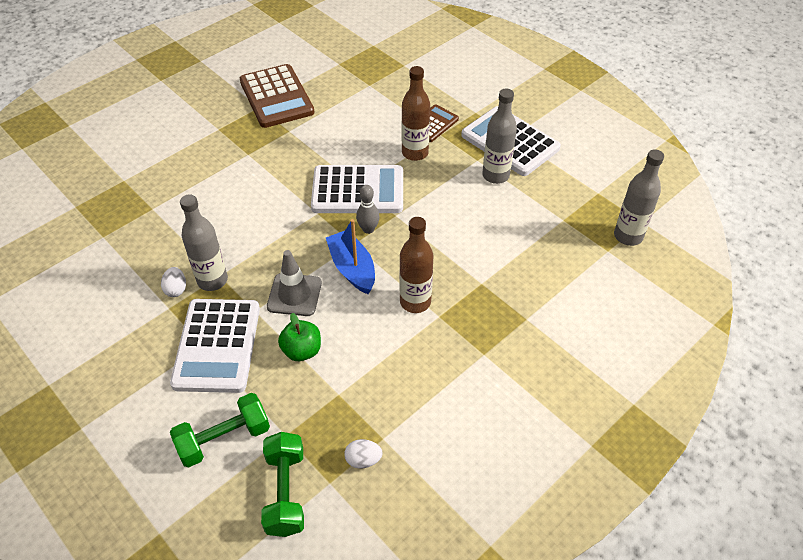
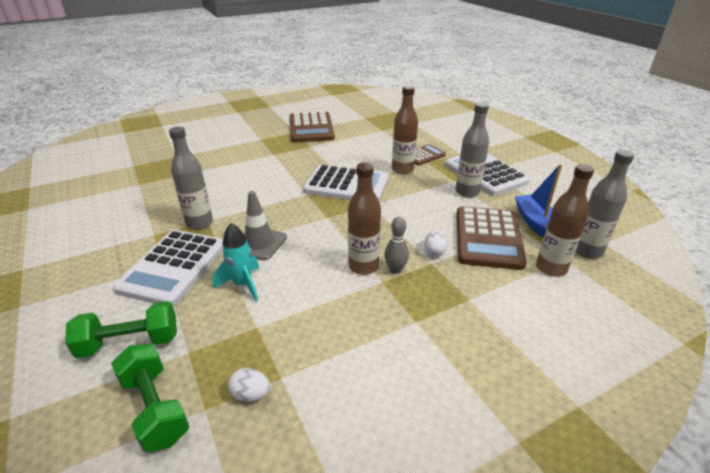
camera: 15 degrees right, 15 degrees down
white egg [161,267,186,297] -> white egg moved to [425,230,448,256]
green dumbbell [261,432,304,537] -> green dumbbell turned 45 degrees counterclockwise [111,344,190,453]
green apple [278,313,321,361] -> turquoise rocket [213,223,259,301]
blue boat [326,219,375,294] -> blue boat moved to [515,164,562,237]
grey bowling pin [356,185,380,234] -> grey bowling pin moved to [384,217,409,274]
none -> brown calculator [456,206,527,270]
none -> brown bottle [536,164,594,277]

